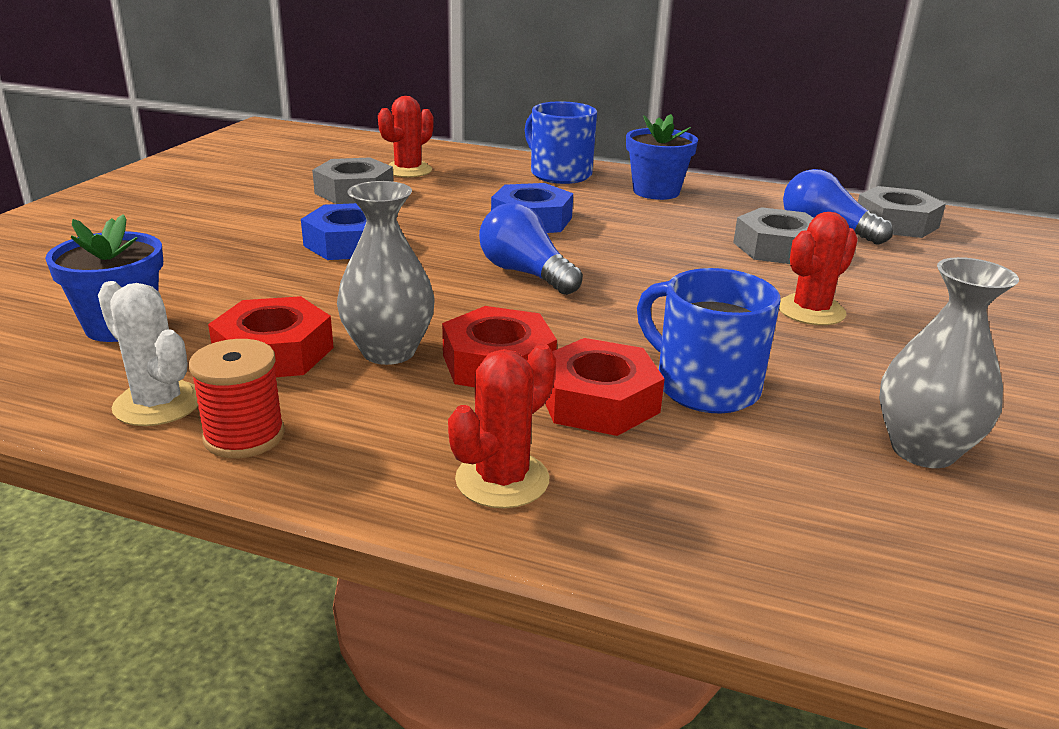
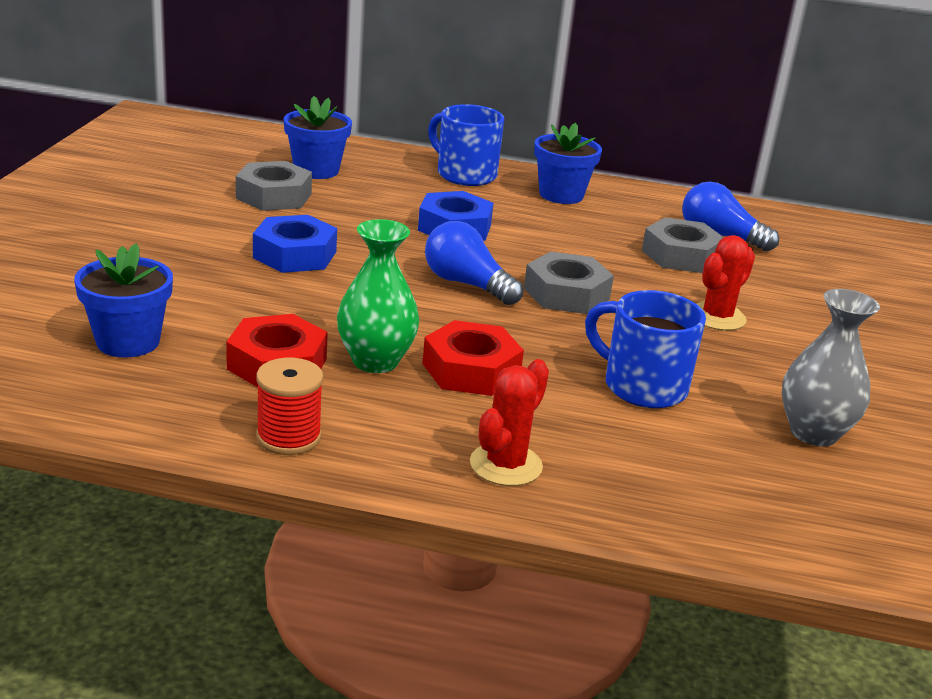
camera: 10 degrees left, 0 degrees up
white cactus [98,281,198,426] -> none
grey vase [337,181,435,365] -> green vase [337,219,419,373]
red cactus [378,96,434,178] -> blue flower pot [284,96,352,179]
red nut [545,338,665,436] -> none
grey nut [858,186,946,238] -> grey nut moved to [524,251,614,314]

